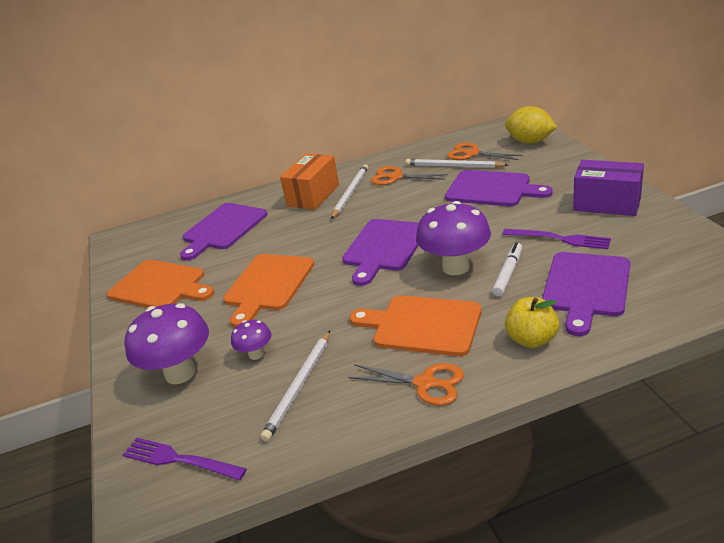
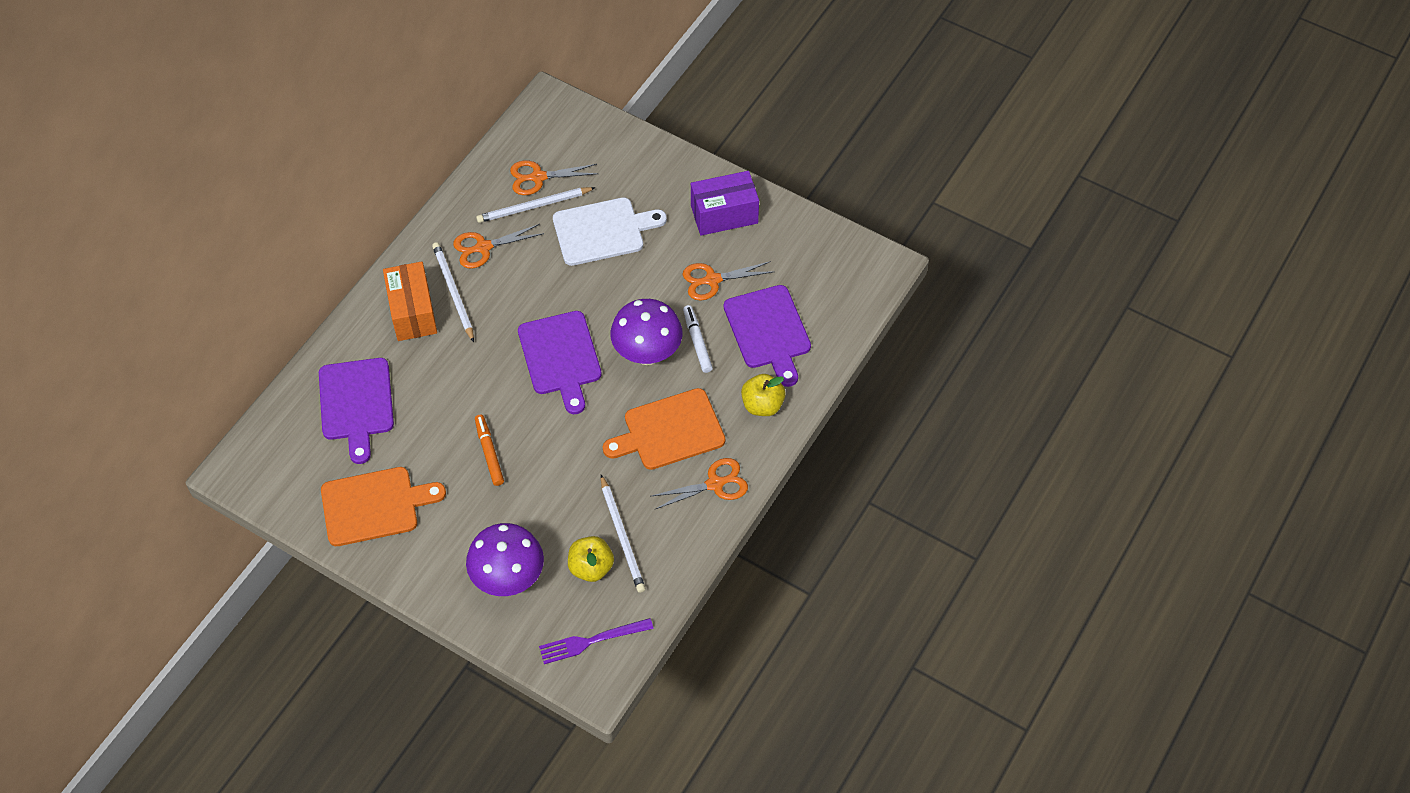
camera: 45 degrees left, 25 degrees up
orange cutting board [223,254,314,328] -> orange marker [475,415,504,486]
purple mushroom [231,320,271,360] -> none
purple cutting board [445,170,553,207] -> white cutting board [553,197,667,266]
purple fork [502,229,611,249] -> orange scissors [682,261,775,301]
yellow lemon [505,106,557,144] -> none
none -> yellow apple [568,536,614,582]

